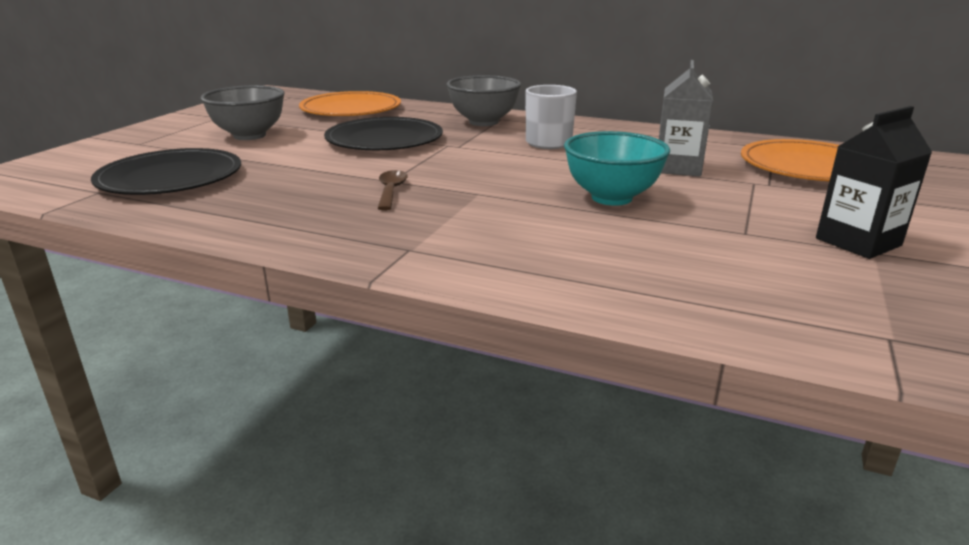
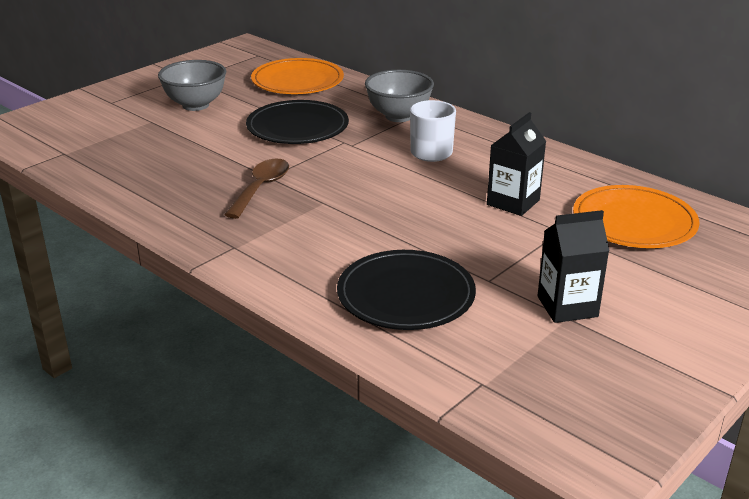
camera: 20 degrees right, 5 degrees up
black plate [91,148,241,195] -> black plate moved to [337,250,476,330]
brown spoon [377,170,407,210] -> brown spoon [224,159,289,219], size x1.52
turquoise bowl [564,131,670,206] -> none
grey carton [658,60,713,177] -> black carton [487,112,546,216]

